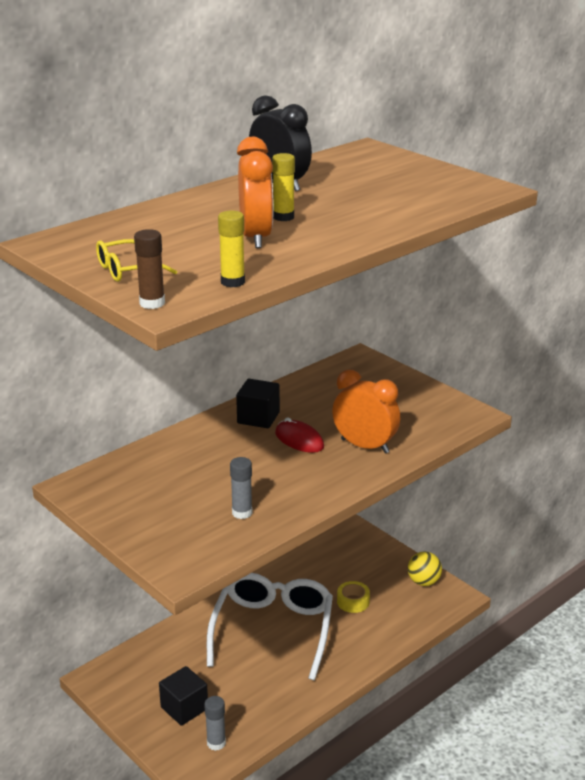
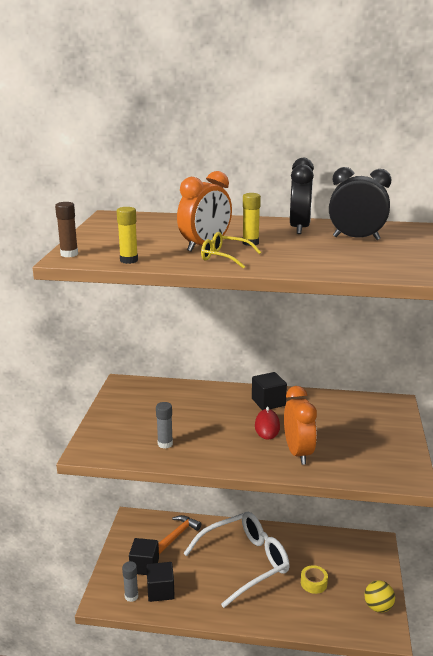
camera: 50 degrees right, 5 degrees down
yellow glasses [96,239,177,282] -> yellow glasses moved to [201,232,261,269]
none -> black cube [147,562,175,602]
none -> orange hammer [158,515,201,555]
none -> black clock [329,167,391,240]

